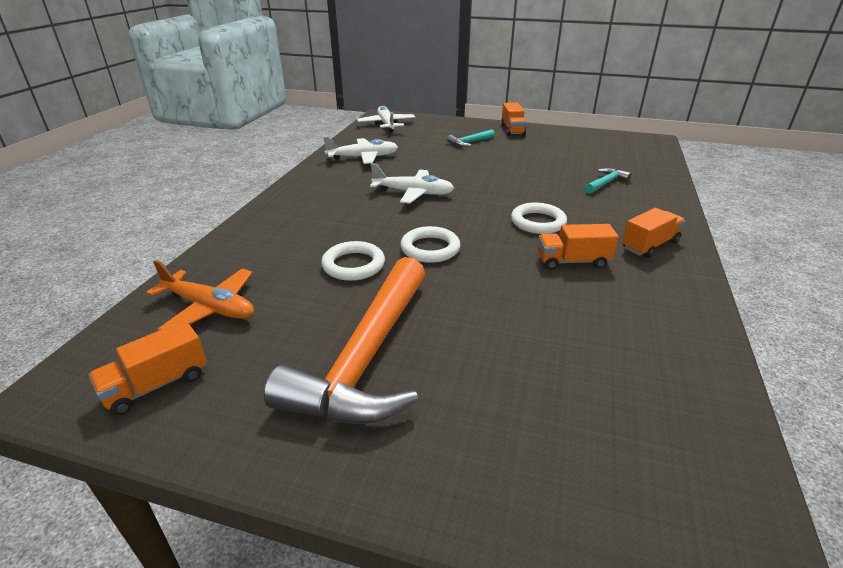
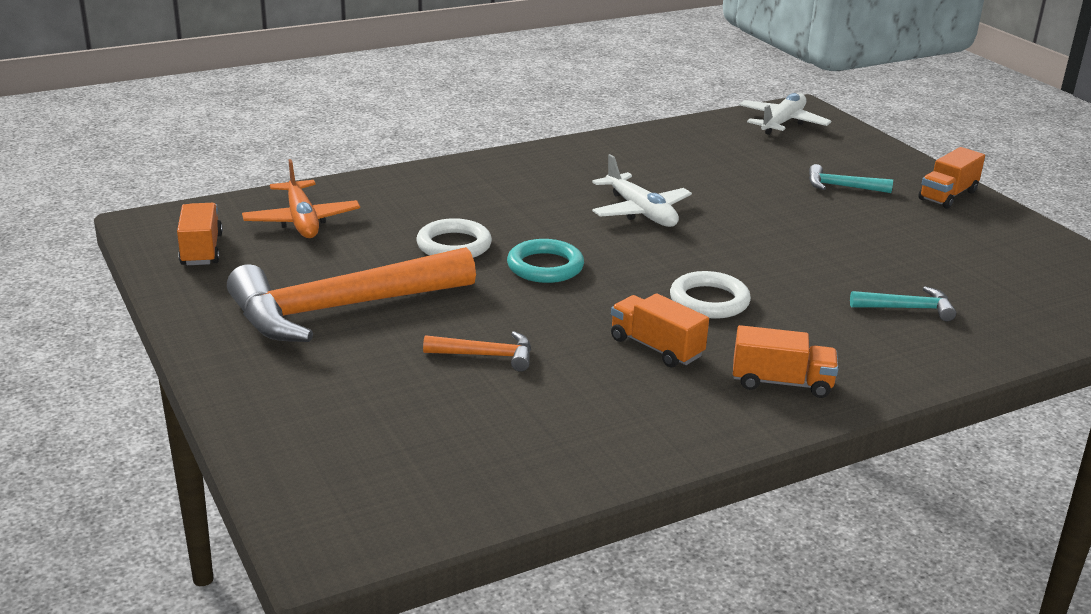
camera: 45 degrees right, 5 degrees down
orange truck [88,320,207,415] -> orange truck turned 75 degrees clockwise [177,203,223,265]
white plane [323,136,398,164] -> none
white ring [400,226,461,263] -> turquoise ring [507,239,584,283]
none -> orange hammer [423,331,531,372]

